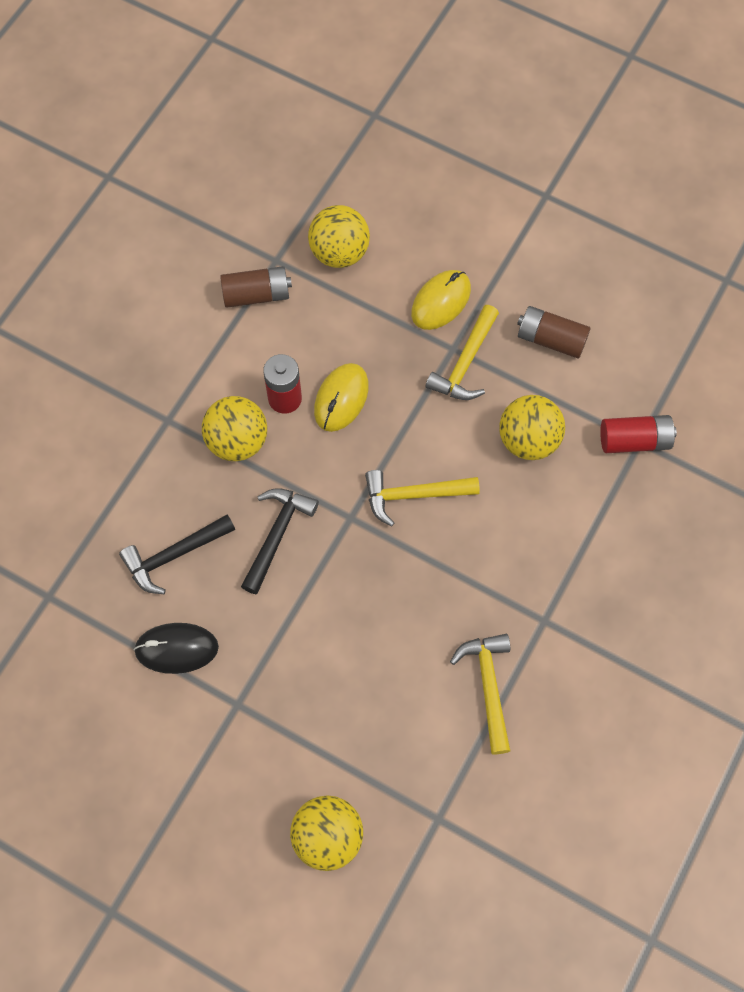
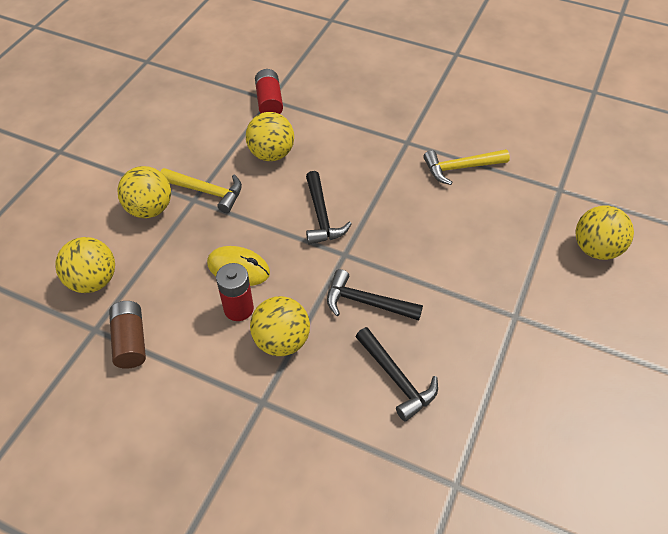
camera: 95 degrees left, 15 degrees down
black mouse [134,623,219,674] -> none
yellow hammer [365,470,480,527] -> black hammer [306,171,352,245]
yellow mouse [411,270,471,330] -> yellow ball [117,166,171,218]
brown battery [517,306,591,358] -> none

